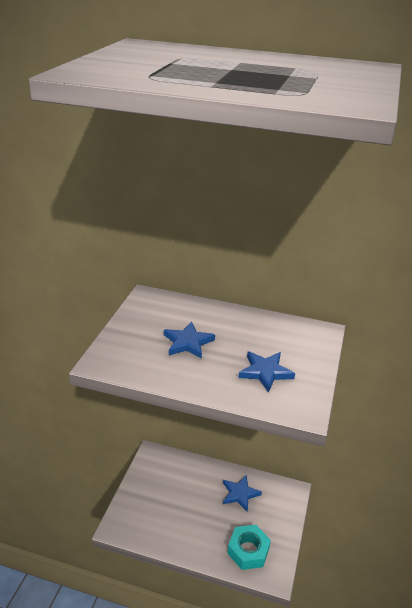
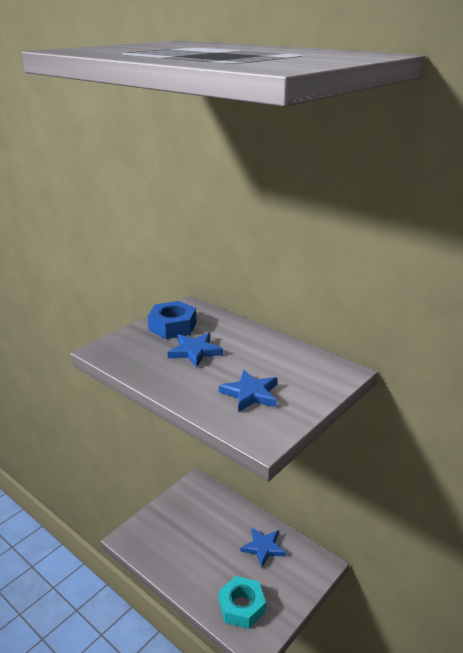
camera: 25 degrees right, 5 degrees down
none -> blue nut [148,301,196,339]

